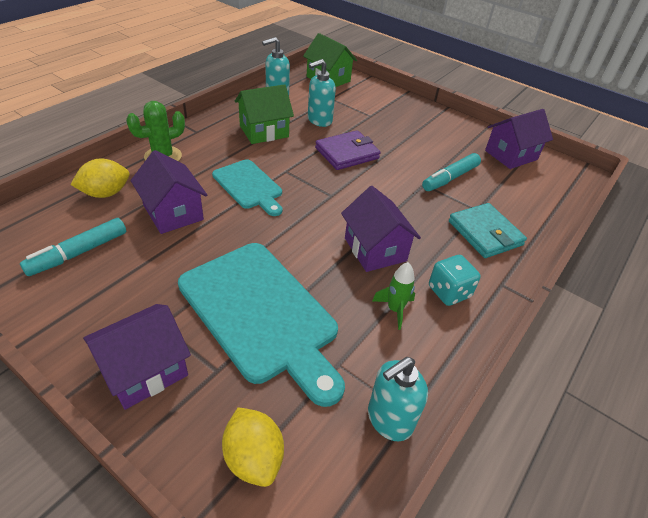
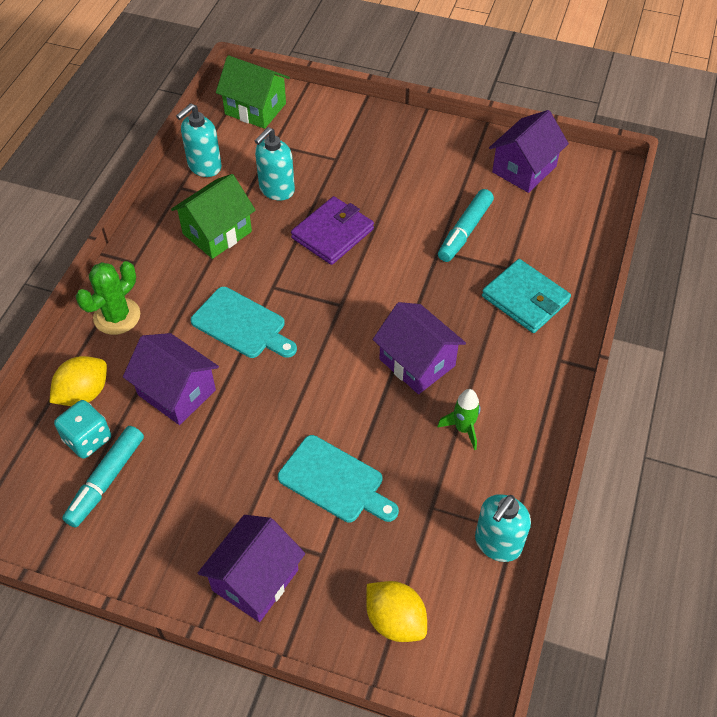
camera: 15 degrees left, 10 degrees up
turquoise cutting board [178,243,345,407] -> turquoise cutting board [278,435,399,522], size x0.57
turquoise dice [429,255,481,306] -> turquoise dice moved to [54,400,111,459]

